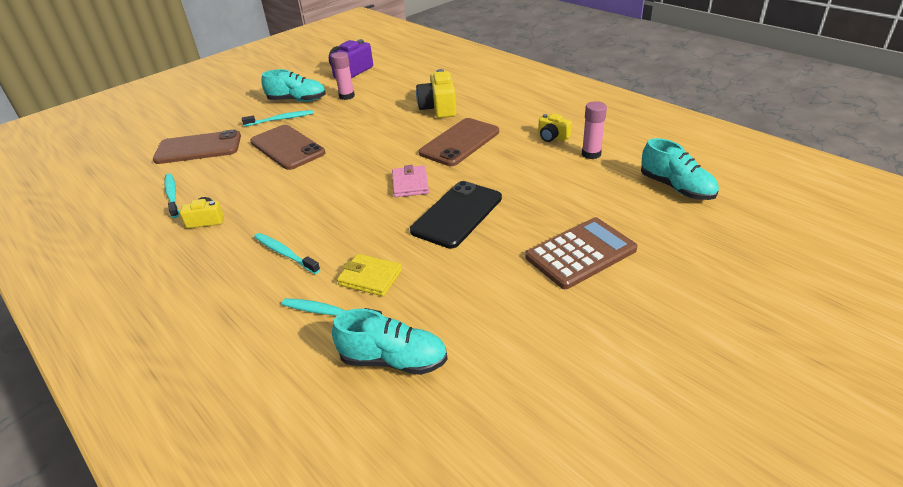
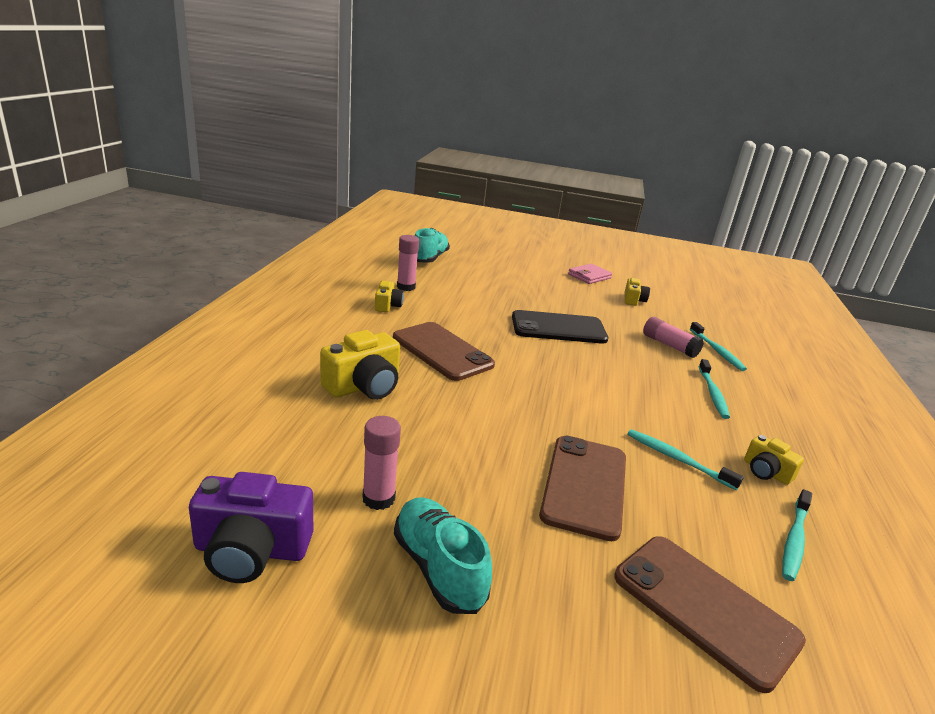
camera: 130 degrees left, 10 degrees down
turquoise toothbrush [242,110,313,126] -> turquoise toothbrush moved to [627,429,744,490]
turquoise shoe [332,309,448,375] -> none
yellow wallet [337,254,402,296] -> pink glue stick [643,317,704,358]
pink wallet [392,165,429,197] -> pink wallet moved to [568,264,612,284]
brown phone [419,118,499,166] -> brown phone turned 45 degrees clockwise [393,322,495,381]
brown calculator [525,217,638,289] -> none
none -> yellow camera [625,278,650,306]

